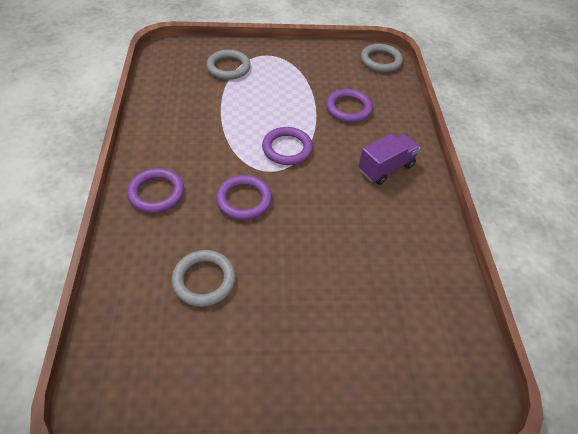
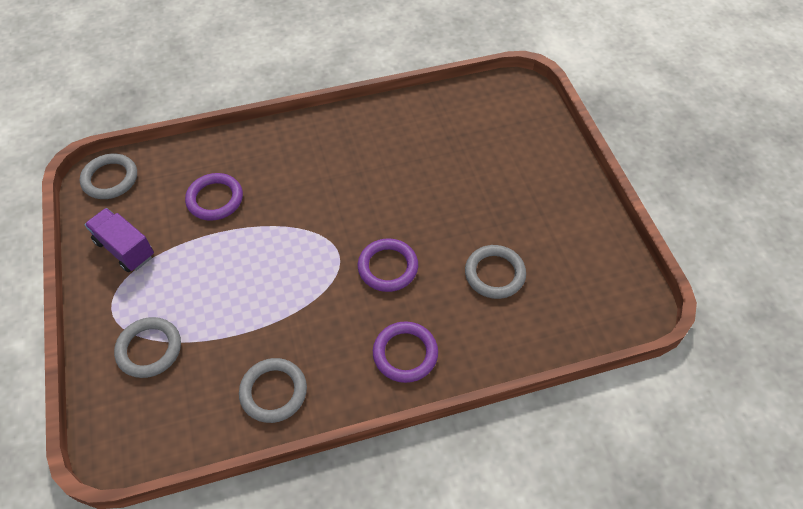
camera: 100 degrees left, 5 degrees up
purple ring [262,127,313,165] -> none
purple truck [358,134,420,185] -> purple truck moved to [84,208,154,272]
none -> grey ring [239,358,307,423]

